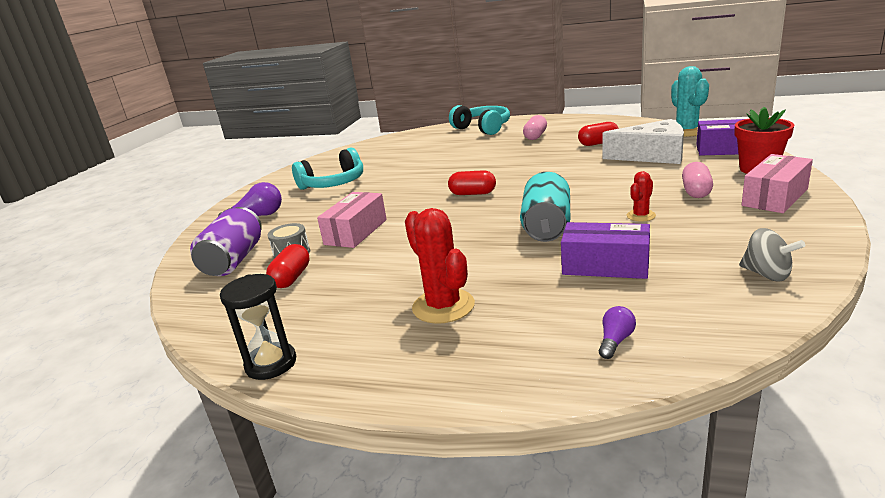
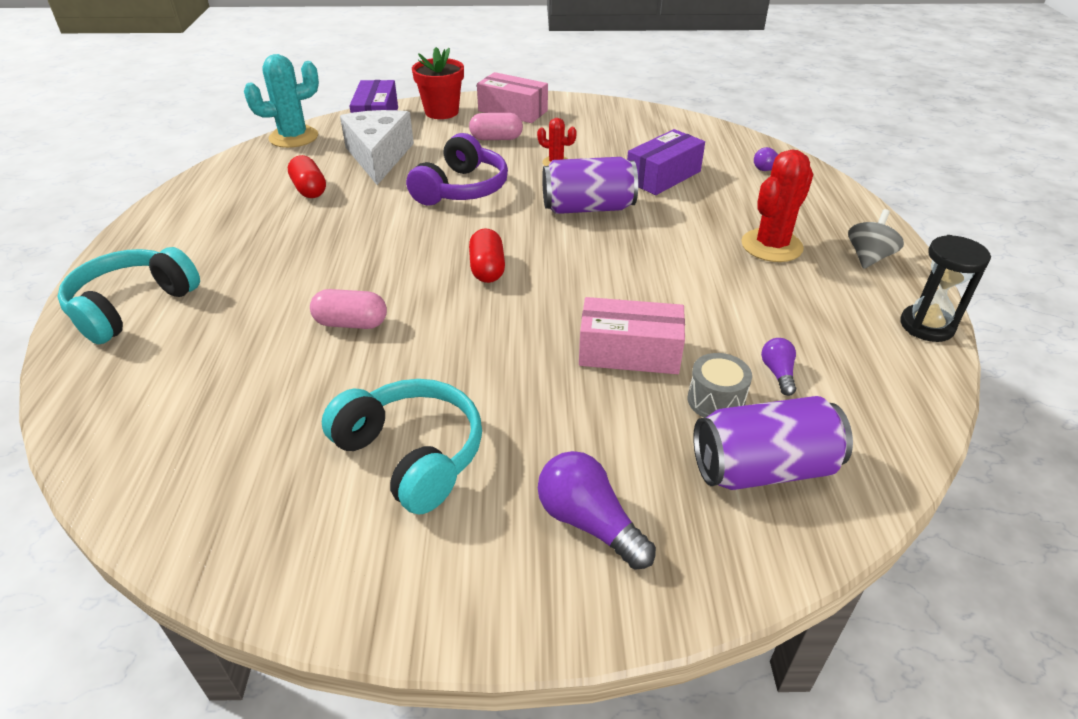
camera: 110 degrees left, 15 degrees up
red capsule [266,244,310,288] -> purple light bulb [761,338,796,396]
turquoise can [520,172,570,242] -> purple can [542,157,638,214]
pink capsule [523,115,547,140] -> pink capsule moved to [310,289,387,329]
purple box [561,222,650,279] -> purple box turned 45 degrees clockwise [627,129,705,195]
grey spinning top [739,228,805,282] -> grey spinning top moved to [848,209,904,269]
none -> purple headphones [406,133,508,206]

